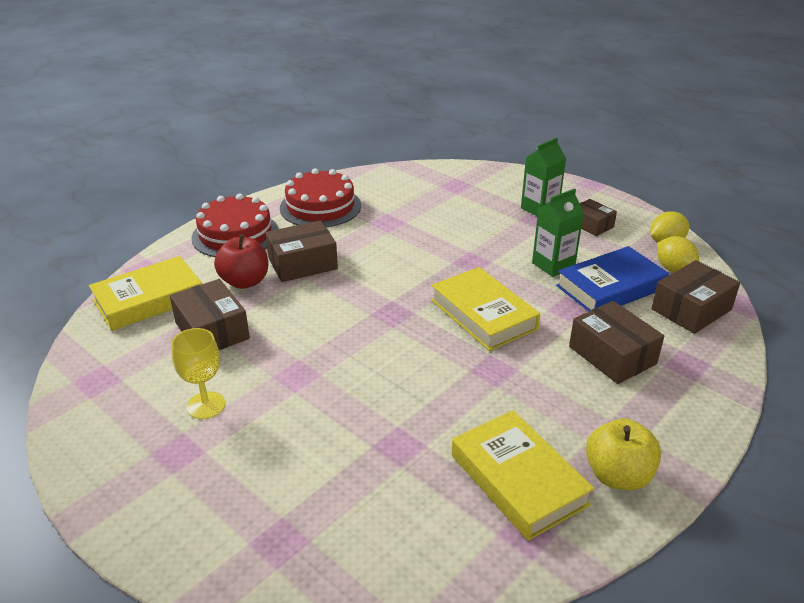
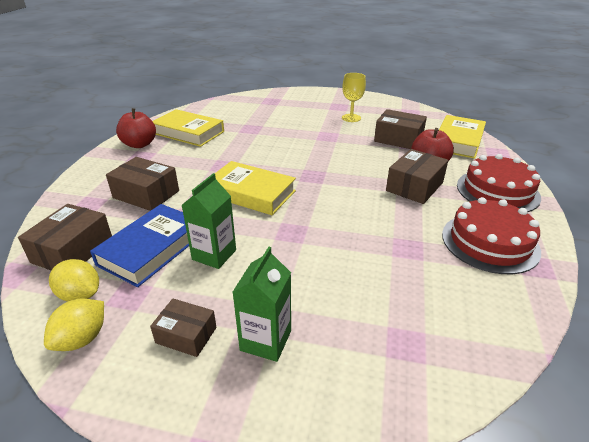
camera: 150 degrees right, 0 degrees up
yellow apple [586,419,661,490] -> red apple [116,108,156,148]

